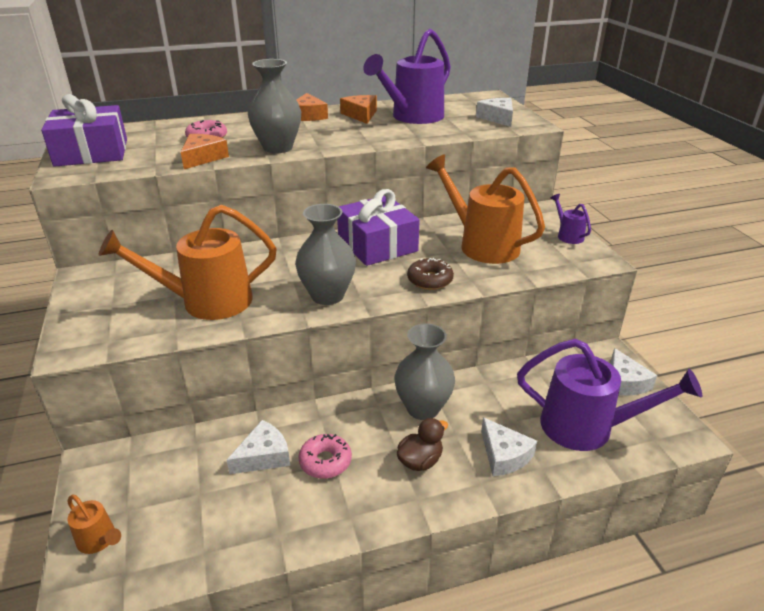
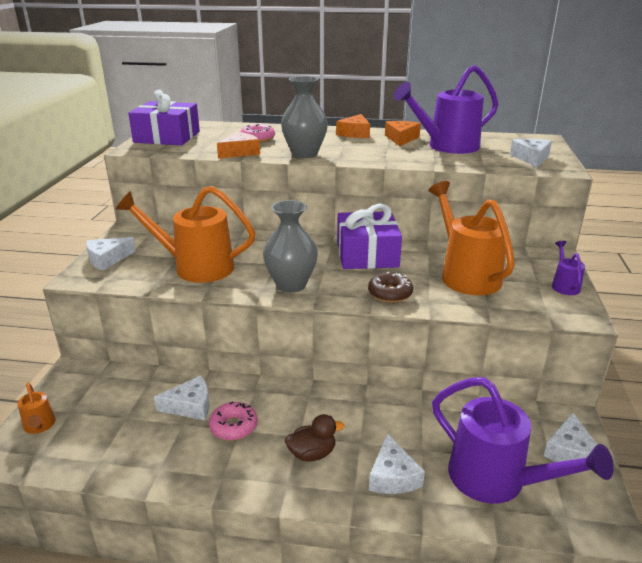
camera: 25 degrees right, 5 degrees down
grey vase [394,323,455,420] -> none
none -> white cheese [86,237,136,270]

